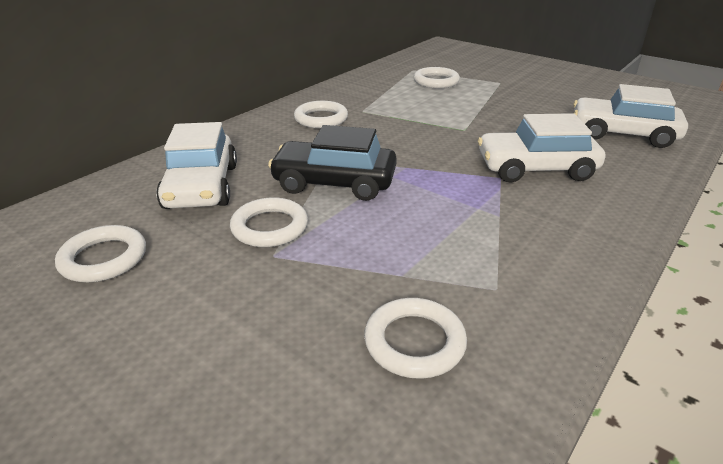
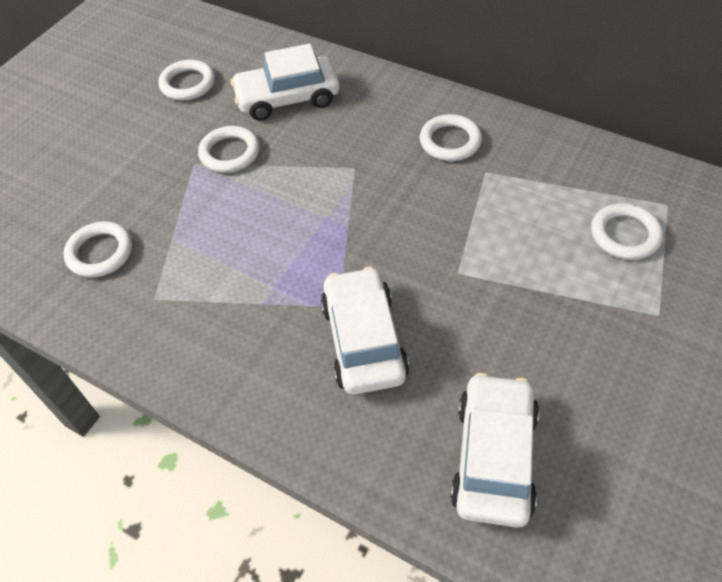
camera: 85 degrees right, 20 degrees up
black car [268,125,397,201] -> none

